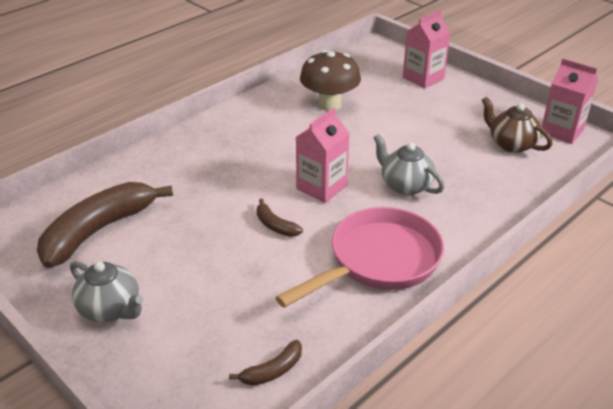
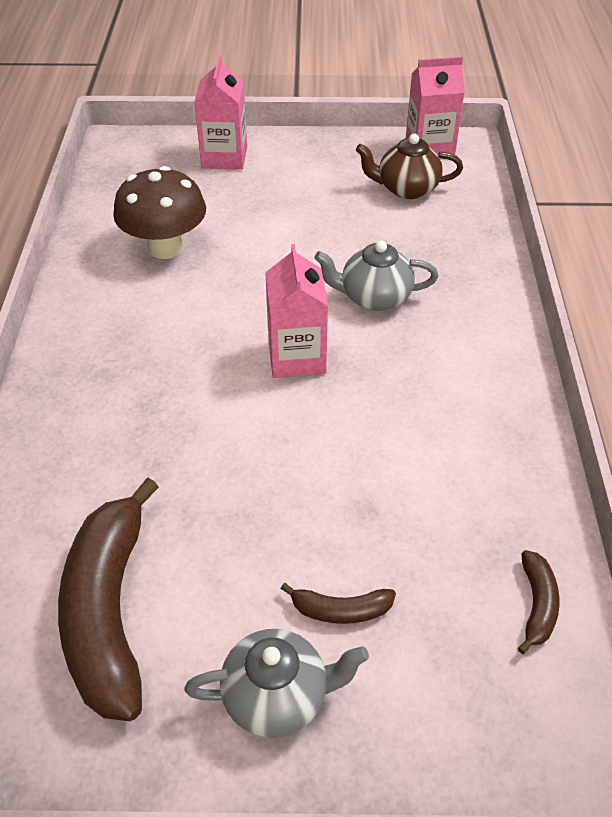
camera: 45 degrees left, 10 degrees up
brown banana [257,199,303,237] -> brown banana moved to [281,583,396,624]
pink pan [275,207,444,308] -> none

